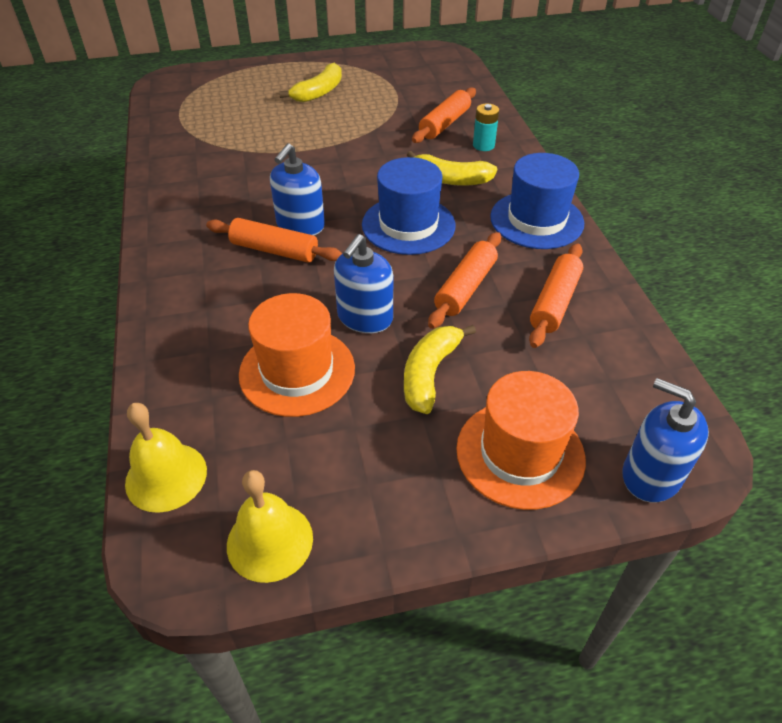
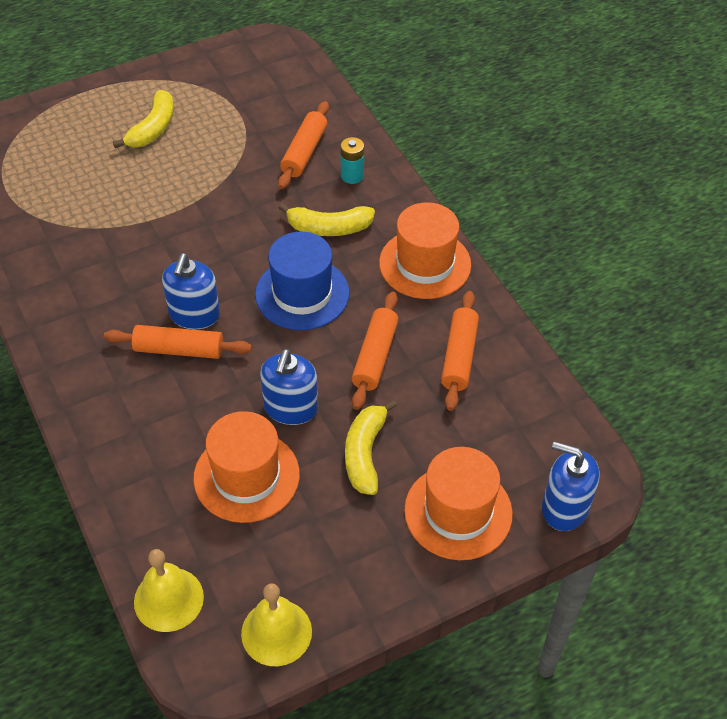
camera: 15 degrees left, 5 degrees up
blue hat [490,153,584,249] -> orange hat [379,202,471,299]

